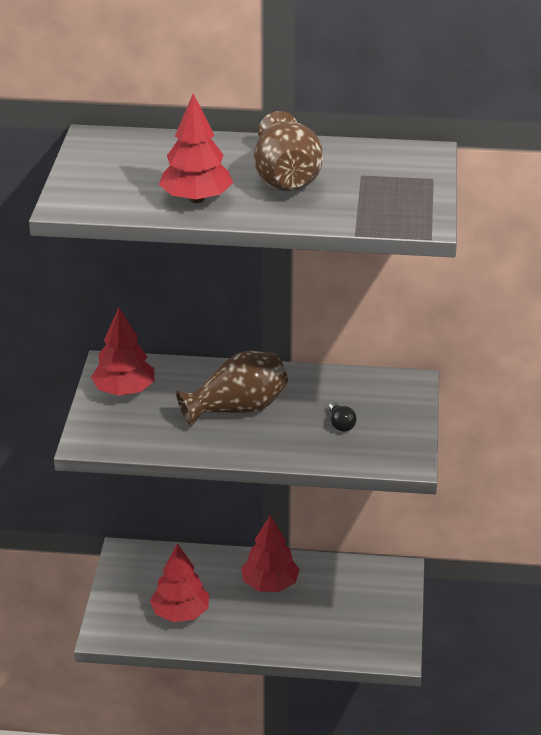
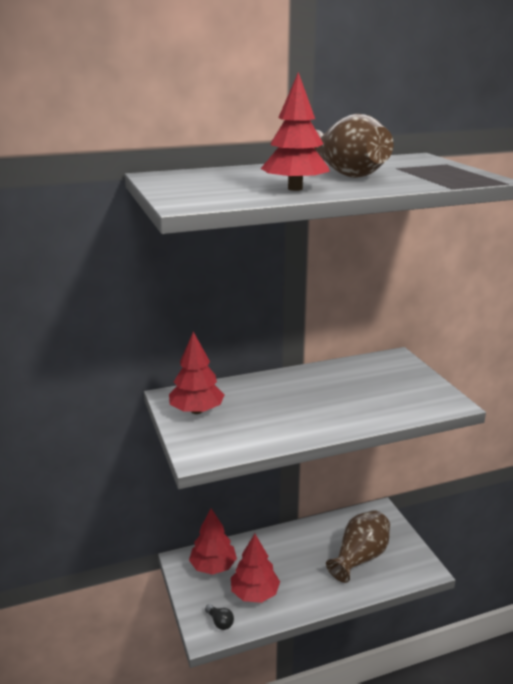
camera: 25 degrees left, 10 degrees down
brown vase [176,351,288,427] -> brown vase moved to [326,510,390,583]
red tree [241,515,300,592] -> red tree moved to [189,508,237,575]
black light bulb [329,402,356,432] -> black light bulb moved to [205,604,234,630]

